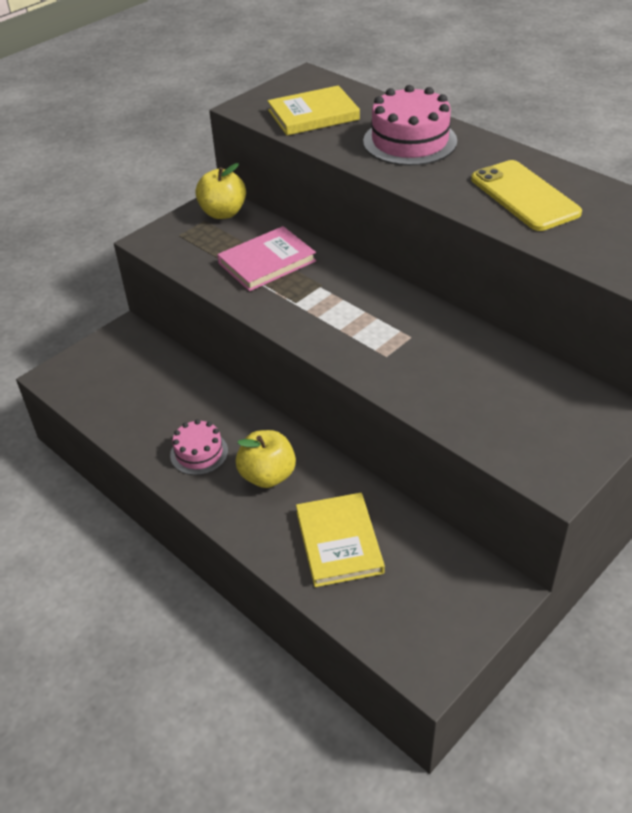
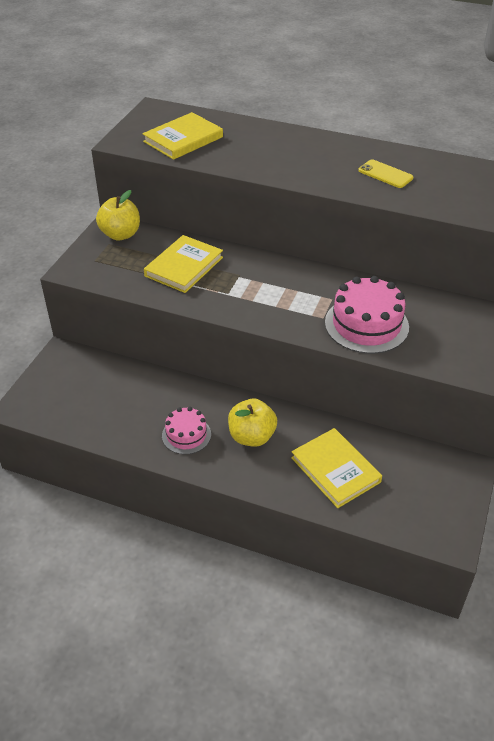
camera: 25 degrees left, 0 degrees up
pink book [217,226,316,291] -> yellow book [144,235,223,293]
pink cake [363,85,457,166] -> pink cake moved to [325,276,409,354]
yellow phone [471,160,582,231] -> yellow phone [358,159,413,188], size x0.58

